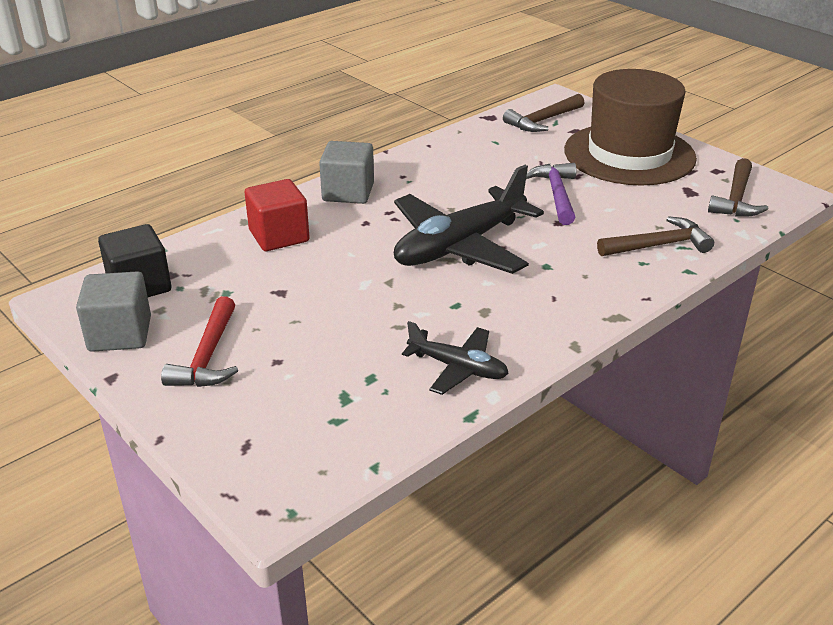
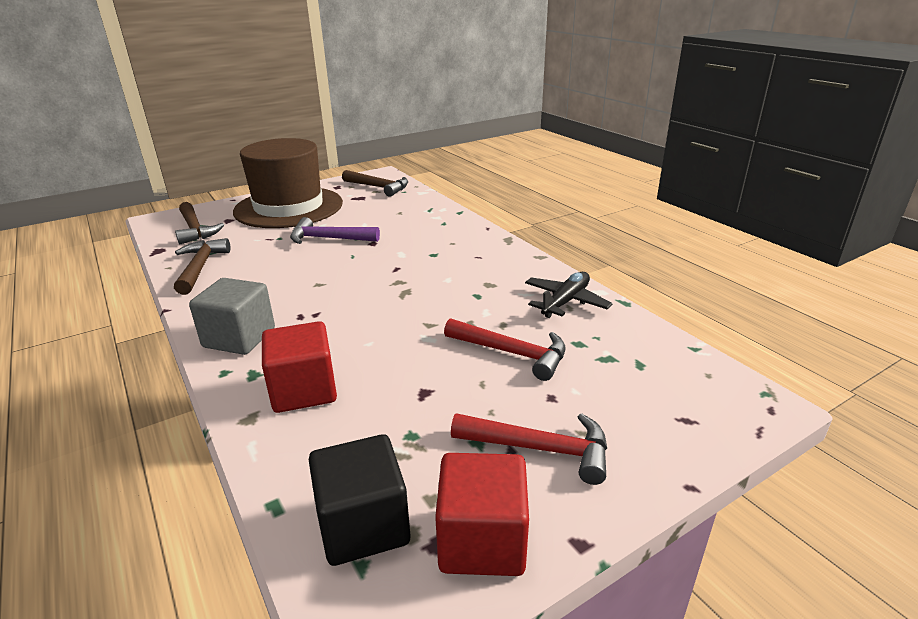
camera: 80 degrees left, 5 degrees down
grey cube [76,271,151,352] -> red cube [435,453,529,576]
black plane [394,165,544,274] -> none
brown hammer [597,216,714,256] -> brown hammer moved to [174,238,230,295]
none -> red hammer [444,318,566,381]

